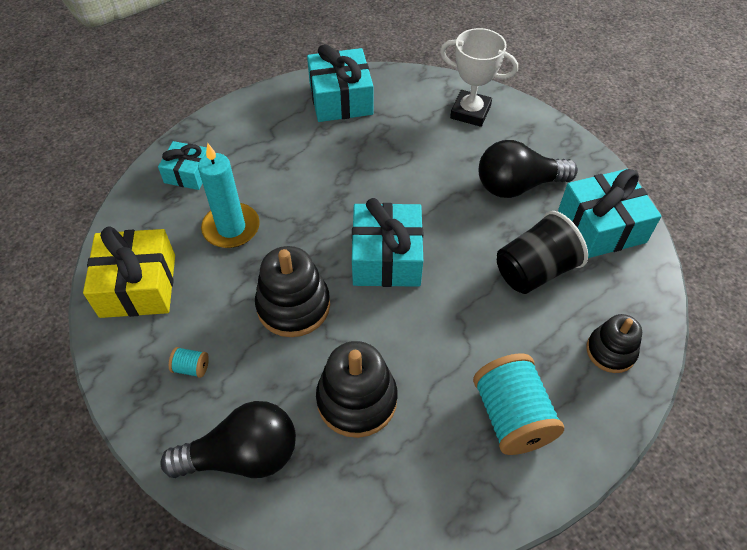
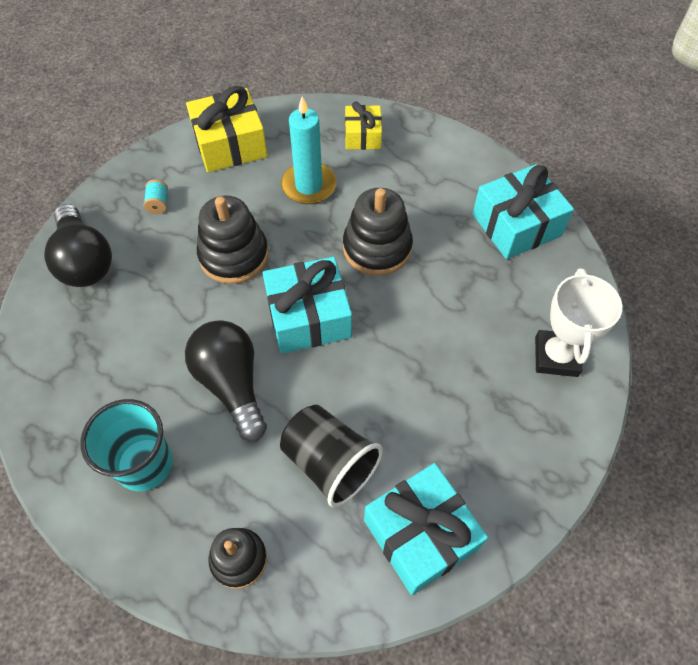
camera: 75 degrees right, 5 degrees up
turquoise gift [158,141,207,190] -> yellow gift [345,101,382,150]
black stacking toy [316,341,397,438] -> black stacking toy moved to [343,188,413,276]
turquoise spool [473,353,564,455] -> turquoise cup [80,399,173,491]
black light bulb [479,140,578,198] -> black light bulb moved to [185,320,267,441]

